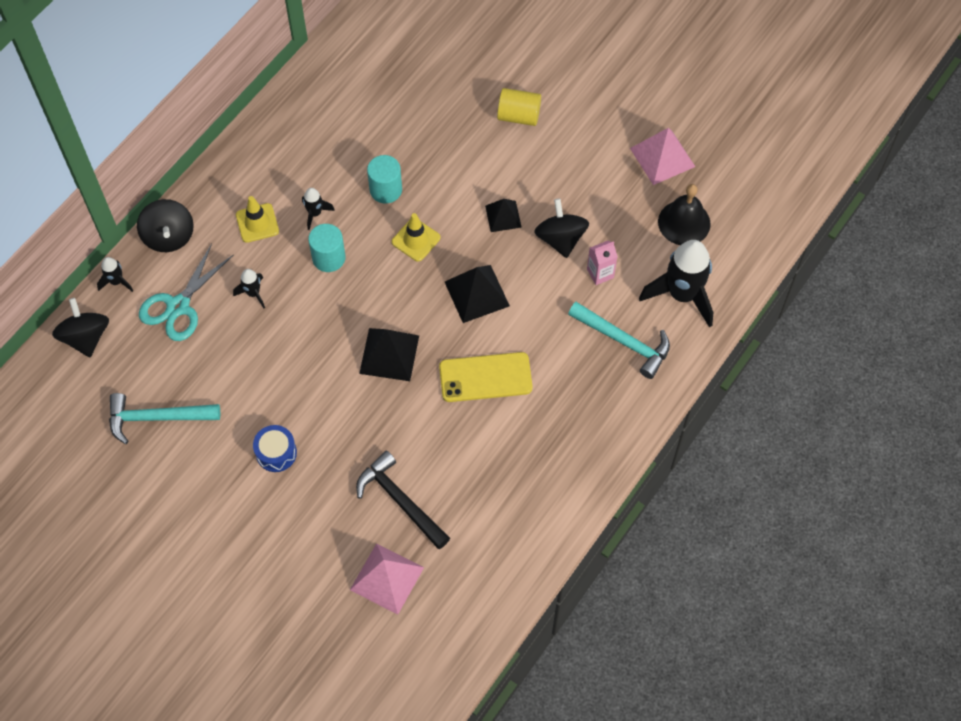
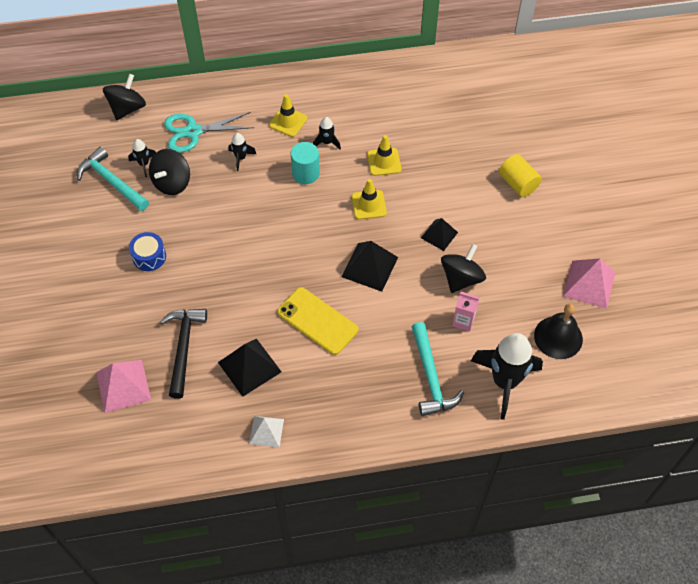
camera: 45 degrees right, 5 degrees down
black rocket [97,257,133,292] -> black rocket moved to [128,139,156,177]
black spinning top [137,199,194,252] -> black spinning top moved to [149,149,190,195]
black pyramid [359,328,419,381] -> black pyramid moved to [218,339,282,397]
turquoise cylinder [367,155,402,204] -> yellow traffic cone [367,135,402,176]
none -> white pyramid [249,416,284,448]

